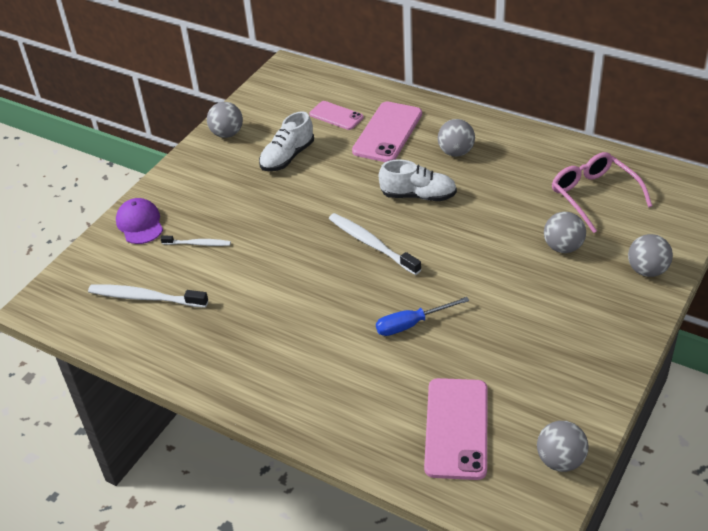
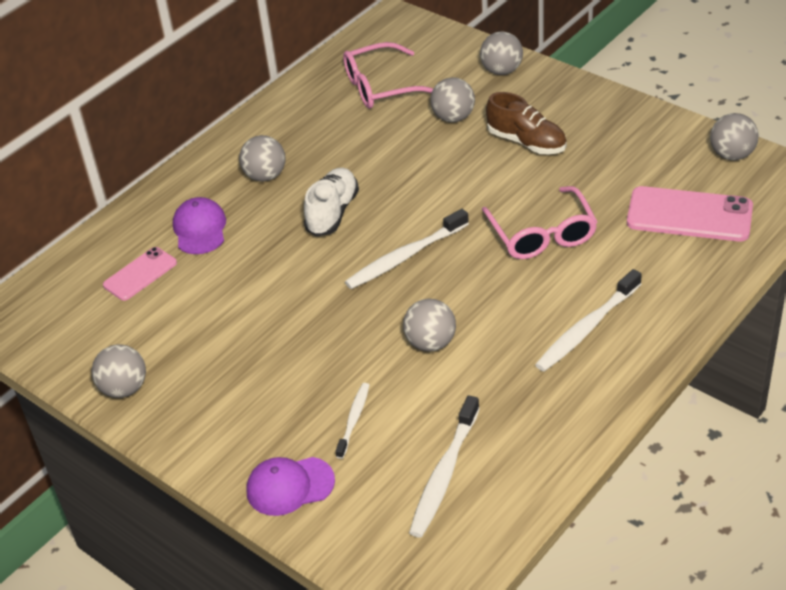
camera: 80 degrees left, 0 degrees up
white shoe [259,111,314,171] -> none
pink phone [352,102,422,162] -> purple cap [173,197,226,254]
blue screwdriver [376,297,469,336] -> pink glasses [482,186,598,259]
none -> grey ball [403,298,456,352]
none -> brown shoe [486,92,567,154]
none -> white toothbrush [535,269,642,371]

